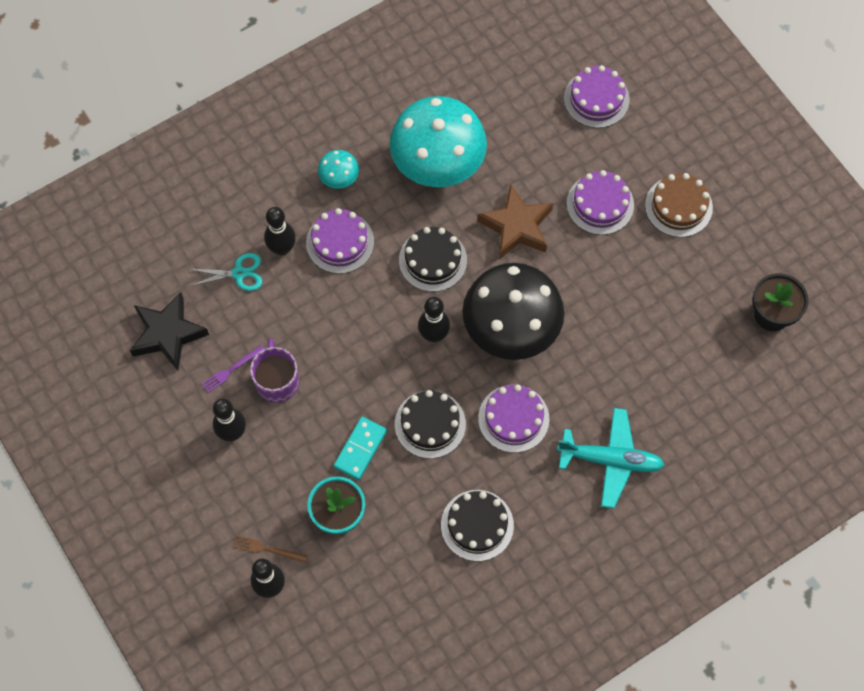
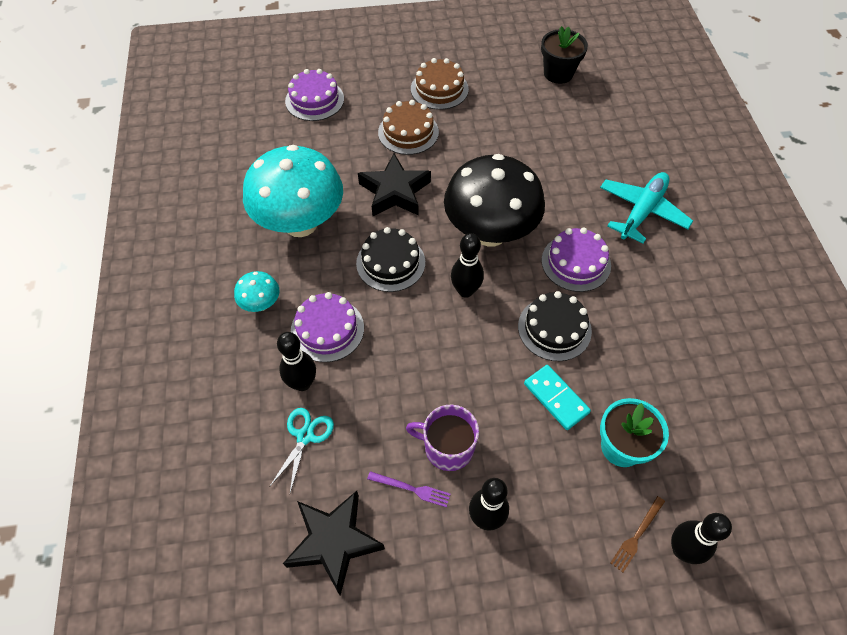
camera: 65 degrees left, 10 degrees down
purple fork [202,345,264,393] -> purple fork turned 60 degrees counterclockwise [367,471,450,507]
black cake [441,490,514,561] -> none
brown star [477,184,553,259] -> black star [358,154,431,216]
purple cake [567,170,634,235] -> brown cake [378,100,439,155]

